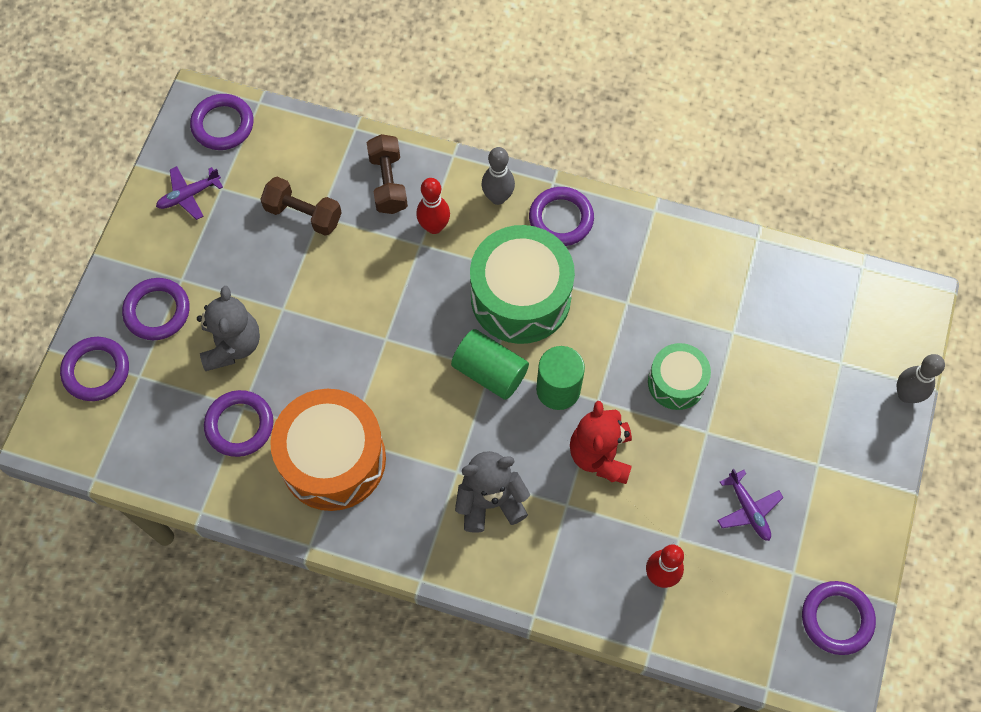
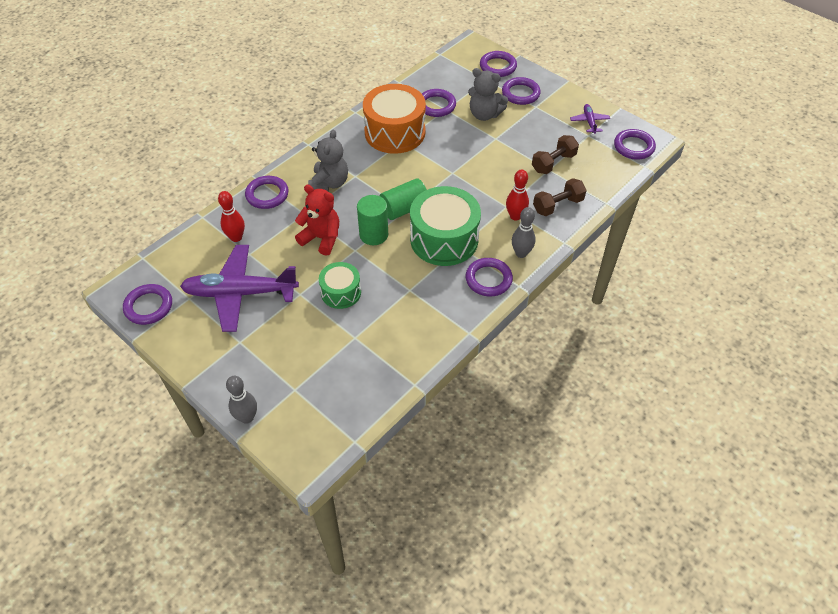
camera: 115 degrees right, 15 degrees down
brown dumbbell [367,134,408,214] -> brown dumbbell turned 45 degrees counterclockwise [533,178,587,216]
purple plane [718,469,784,541] -> purple plane [180,245,299,332], size x2.26
none -> purple ring [245,176,289,209]

